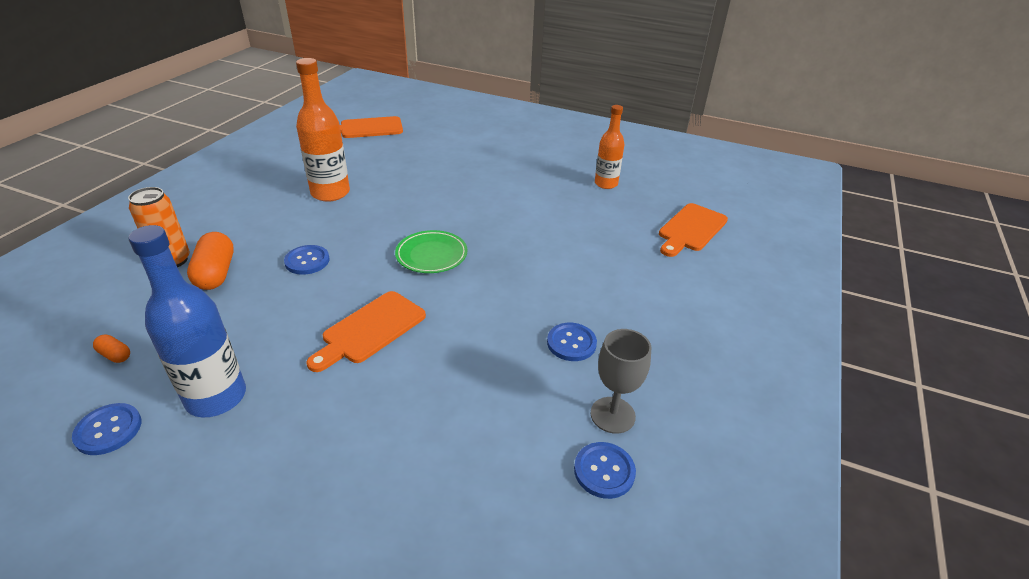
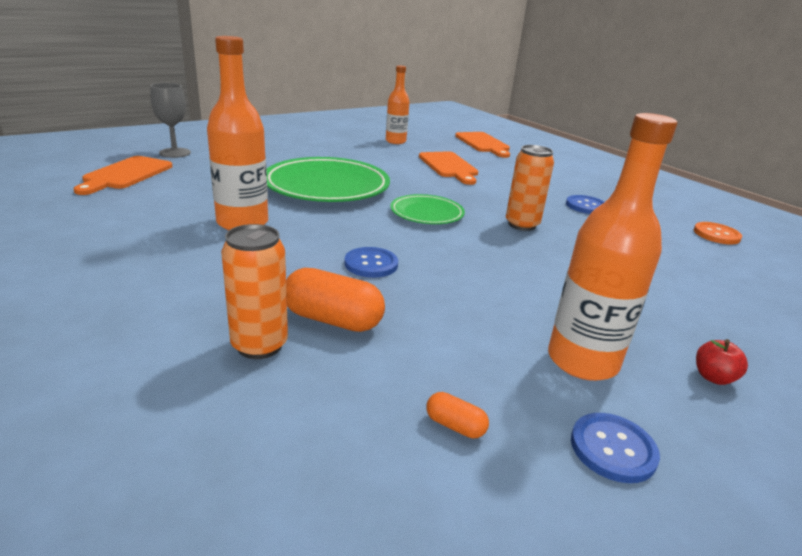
camera: 60 degrees left, 10 degrees down
orange capsule [93,334,130,363] -> orange capsule turned 60 degrees clockwise [426,392,489,438]
blue bottle [129,225,246,418] -> orange bottle [548,113,677,381]
orange cutting board [307,291,426,372] -> orange cutting board moved to [419,151,478,185]
blue button [574,442,636,499] -> orange button [694,222,742,244]
grey goblet [591,329,652,434] -> grey goblet moved to [150,83,191,158]
none -> green plate [266,157,390,202]
none -> orange can [506,145,554,231]
none -> red apple [696,339,748,385]

